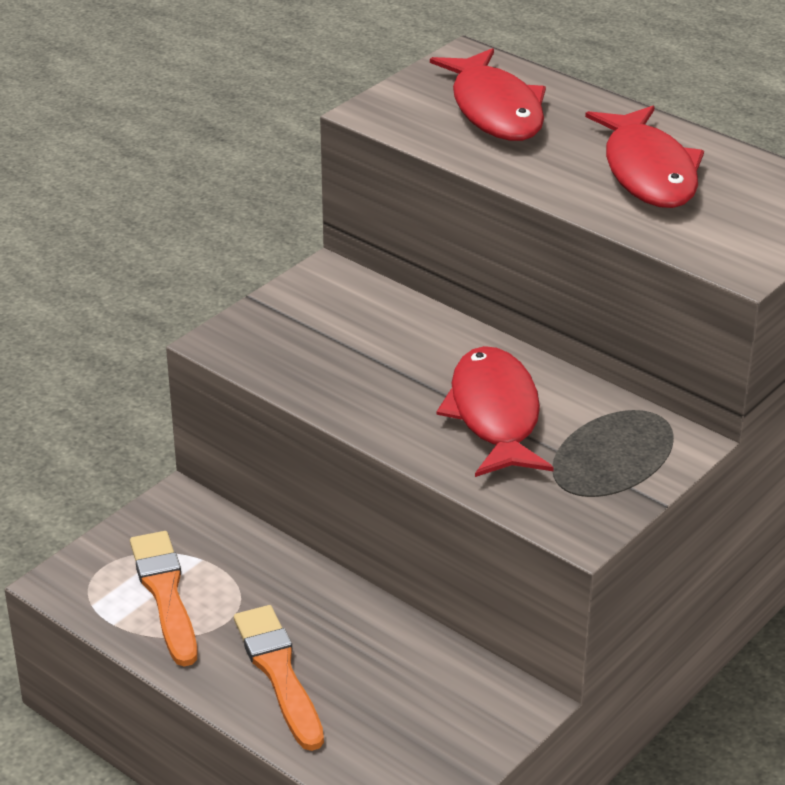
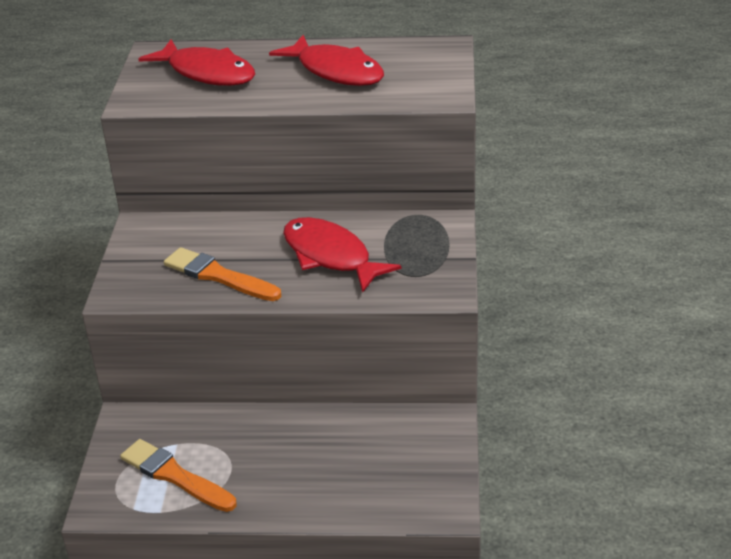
camera: 35 degrees left, 0 degrees up
orange brush [234,605,324,751] -> orange brush moved to [164,247,282,301]

